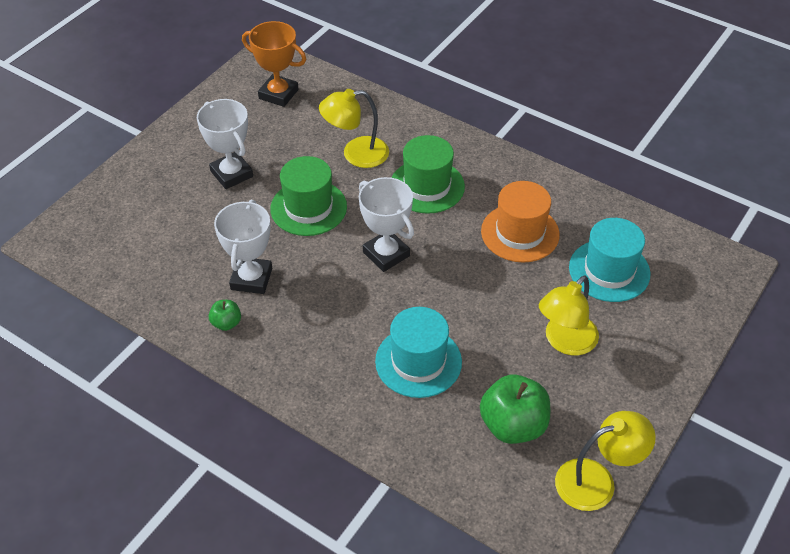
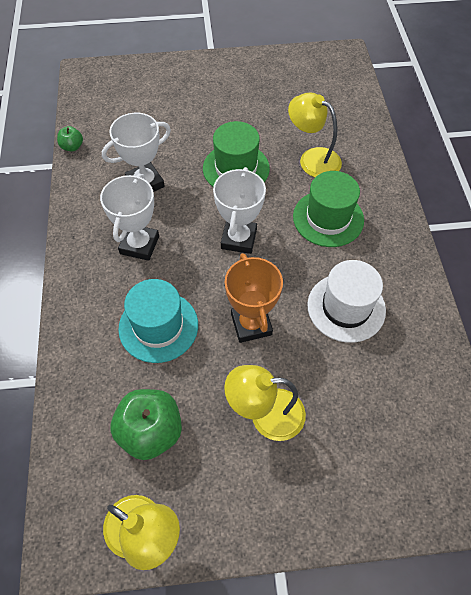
camera: 50 degrees right, 10 degrees up
white trophy [197,99,253,189] -> white trophy moved to [100,174,159,261]
green apple [209,300,241,331] -> green apple moved to [57,126,83,151]
orange trophy [242,21,306,107] -> orange trophy moved to [225,253,283,343]
orange hat [481,181,560,263] -> white hat [307,260,386,343]
turquoise hat [569,218,650,302] -> none

